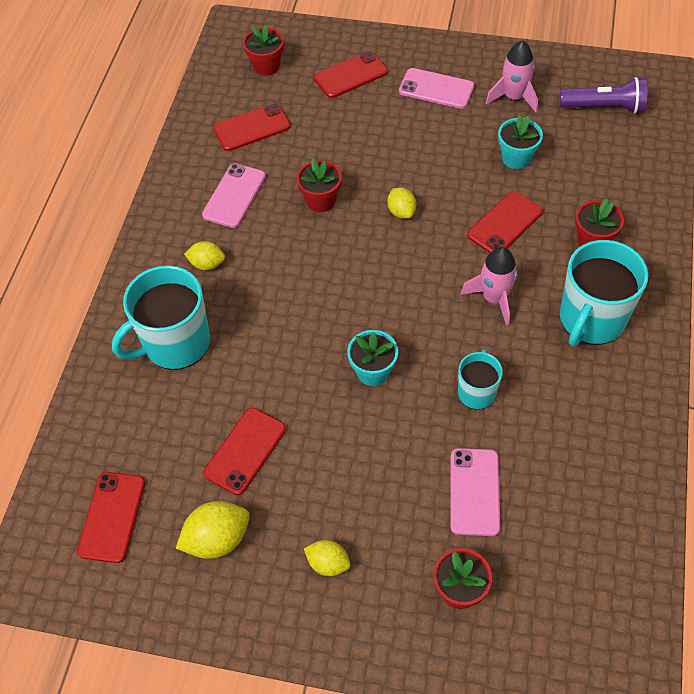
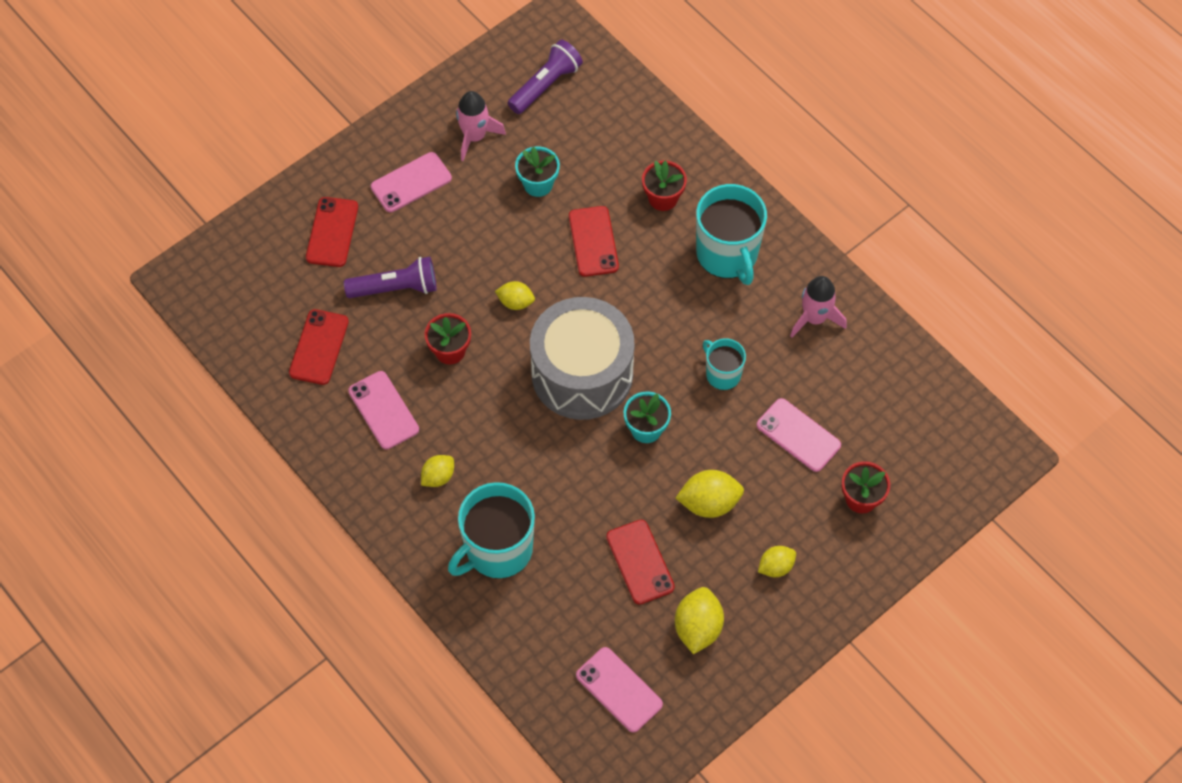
camera: 55 degrees left, 5 degrees up
red phone [77,472,145,563] -> pink phone [576,647,663,733]
turquoise mug [112,266,210,370] -> turquoise mug turned 45 degrees clockwise [448,482,535,579]
red flower pot [243,24,284,76] -> none
pink rocket [460,247,518,326] -> pink rocket moved to [790,276,847,338]
none -> purple flashlight [344,257,437,298]
none -> grey drum [530,297,635,420]
none -> yellow lemon [676,470,744,518]

